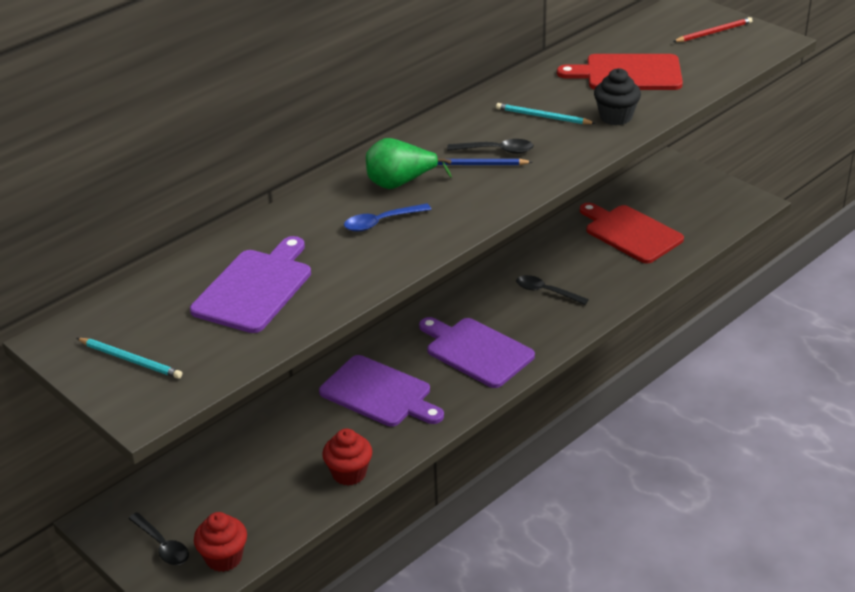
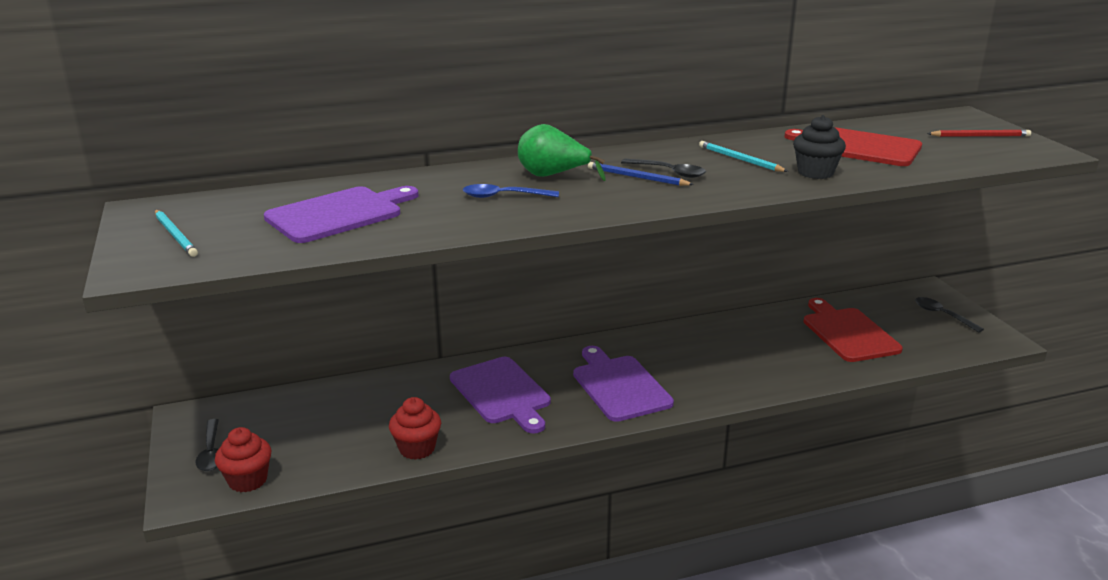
camera: 25 degrees right, 10 degrees down
black spoon [516,275,589,305] -> black spoon moved to [915,297,984,333]

